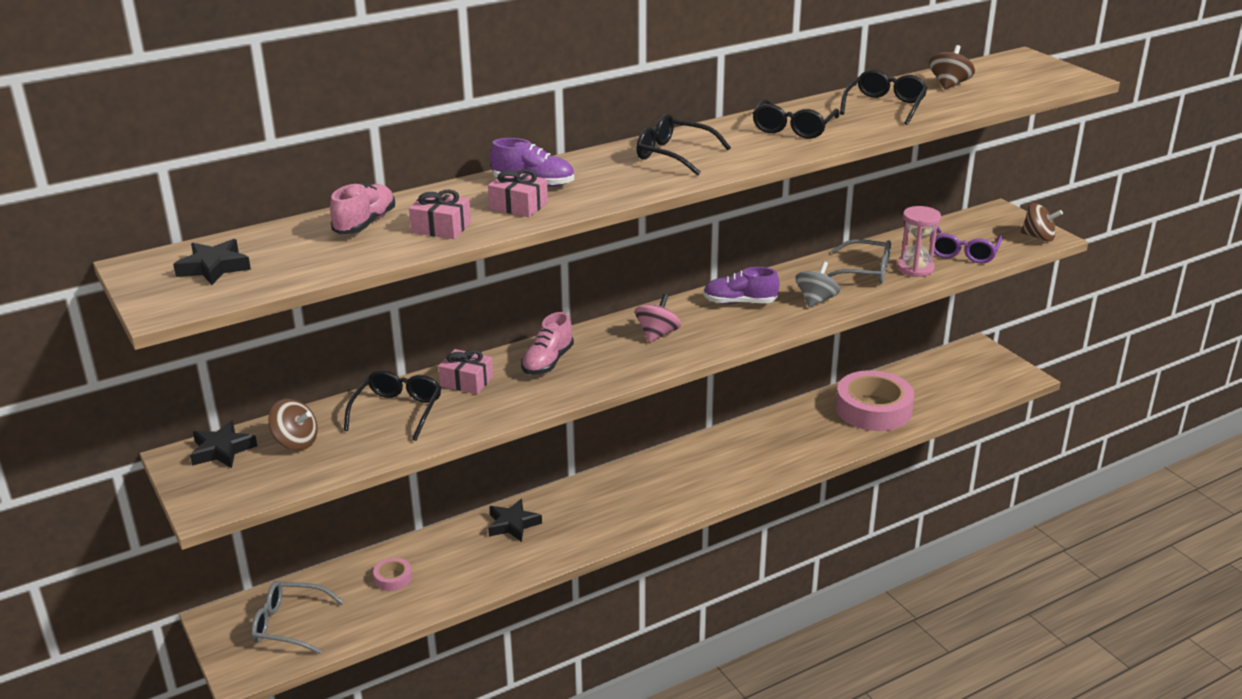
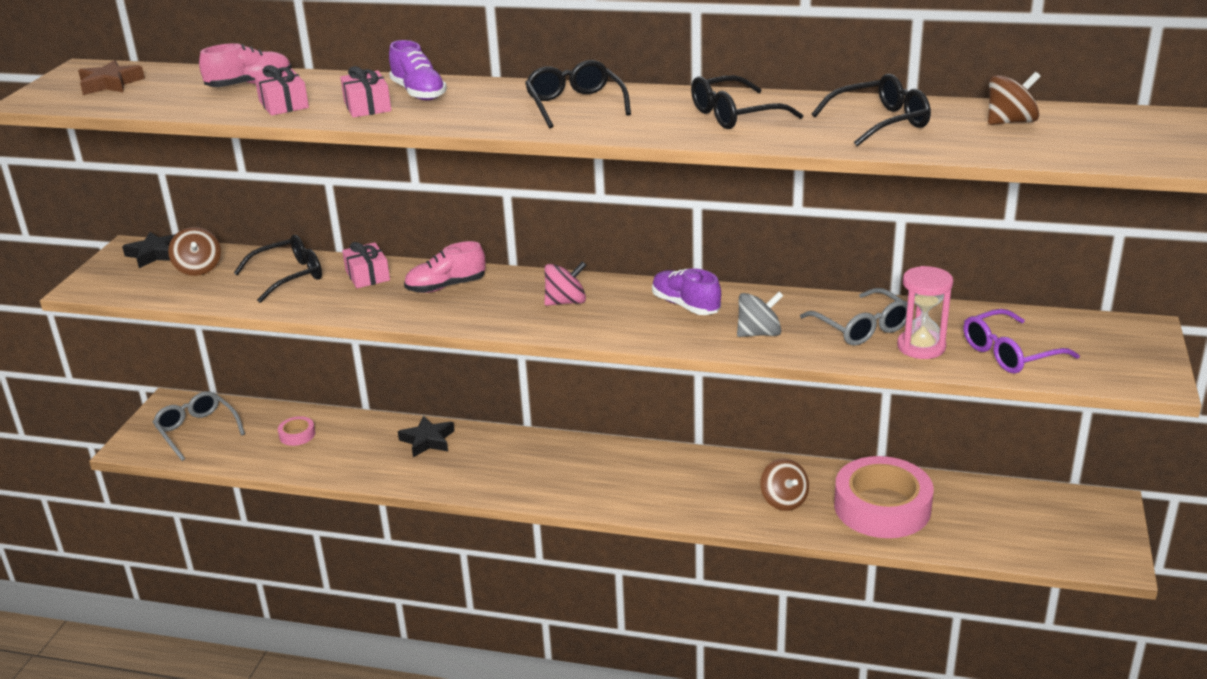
camera: 45 degrees right, 0 degrees up
black star [173,239,251,285] -> brown star [78,60,145,95]
brown spinning top [1021,203,1063,242] -> brown spinning top moved to [760,459,809,511]

